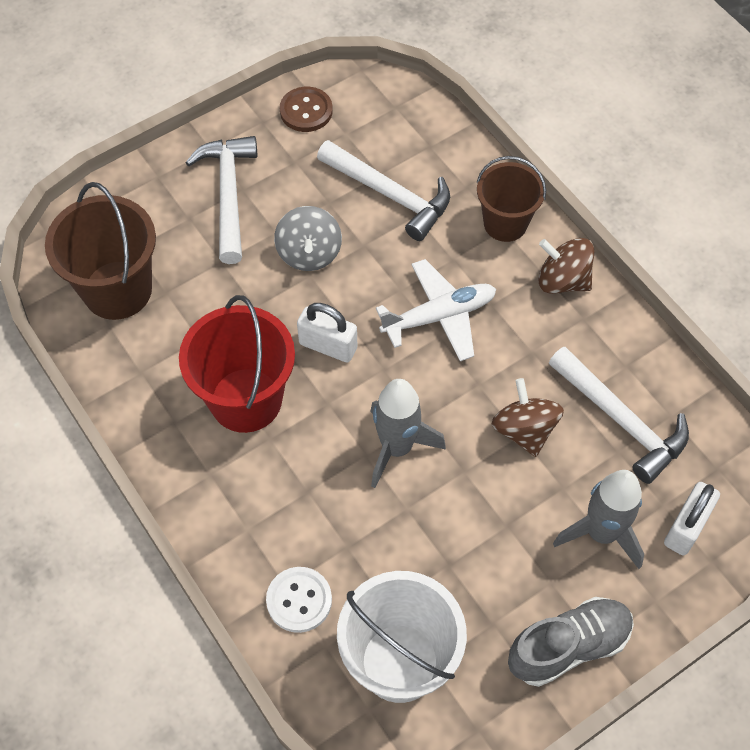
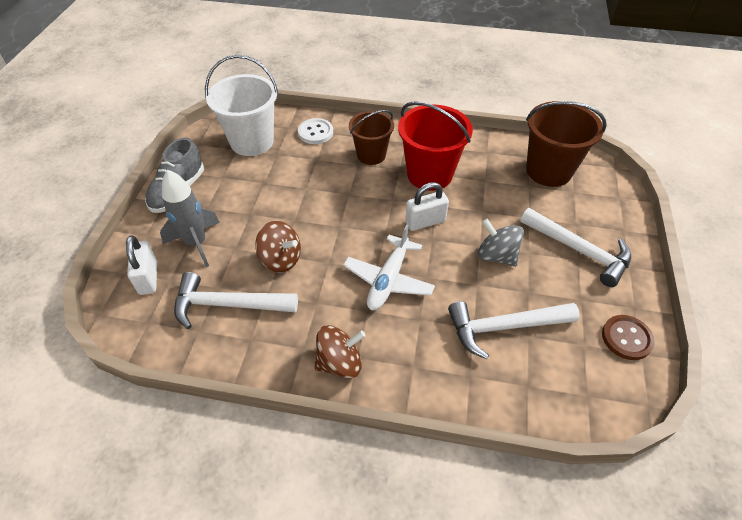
camera: 135 degrees right, 10 degrees down
grey rocket [370,379,446,488] -> none
brown bucket [477,156,546,242] -> brown bucket moved to [349,110,394,165]

